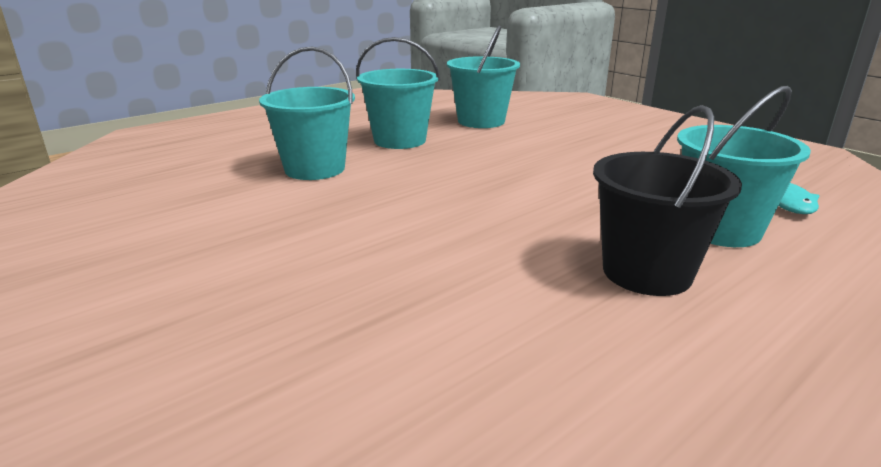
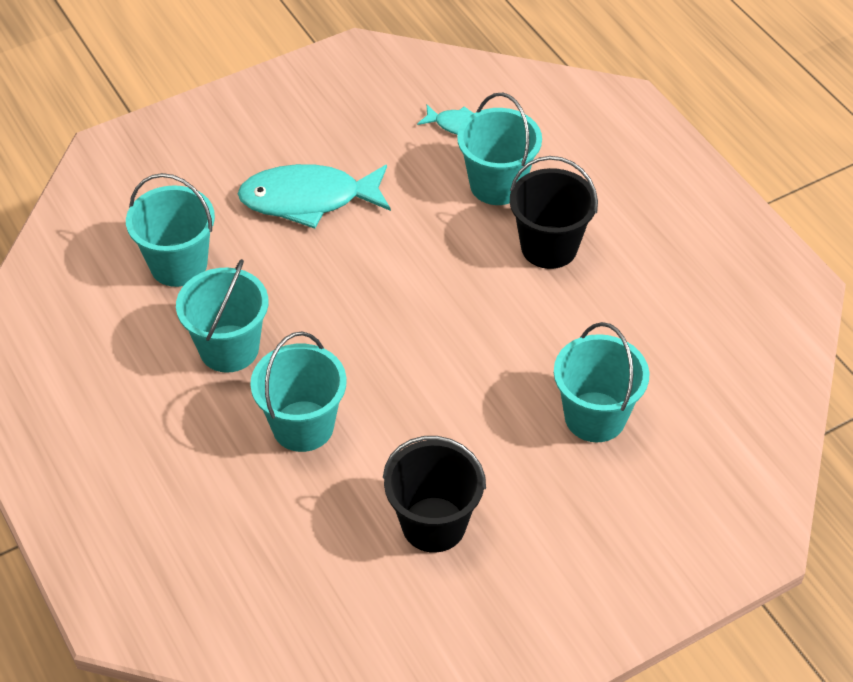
camera: 80 degrees left, 25 degrees up
none -> turquoise fish [238,164,391,229]
none -> black bucket [383,436,486,553]
none -> turquoise bucket [554,322,649,442]

